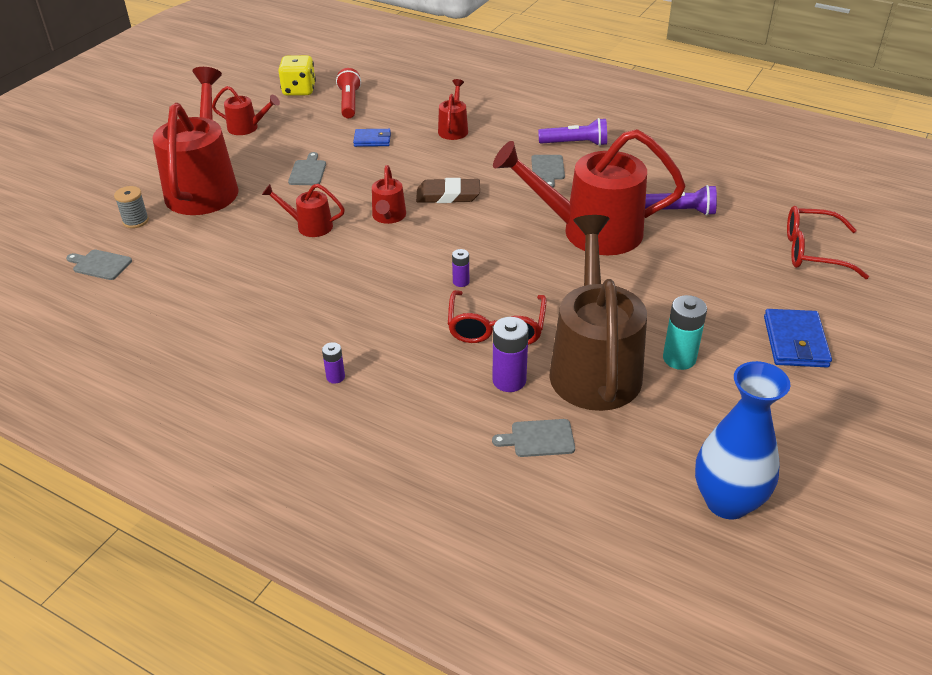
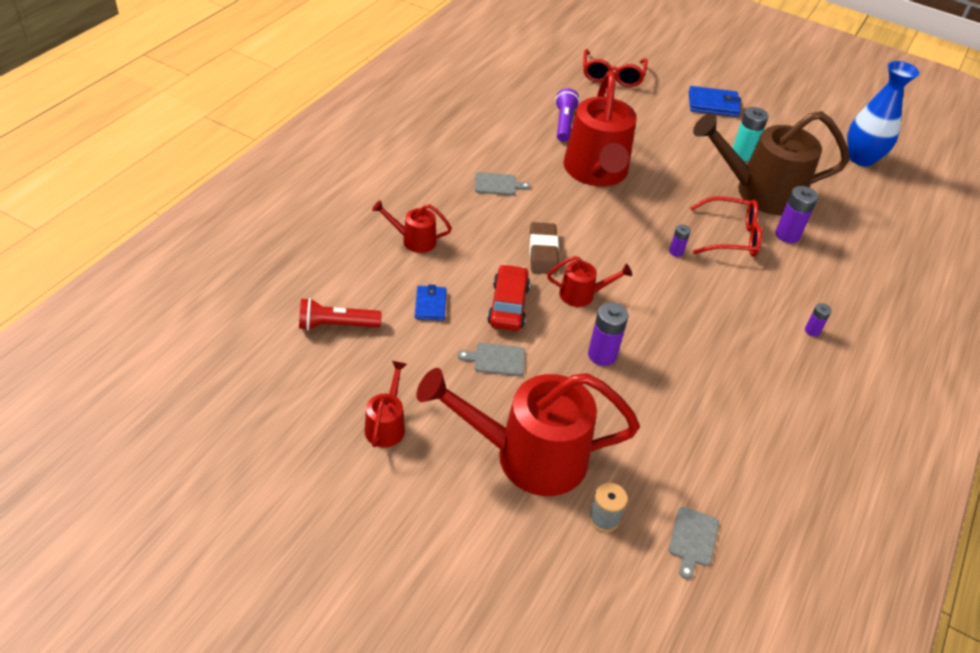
camera: 95 degrees left, 5 degrees up
red watering can [262,184,345,237] -> purple battery [588,302,628,366]
yellow dice [278,55,316,96] -> none
grey cutting board [492,419,575,457] -> none
purple flashlight [538,118,607,146] -> none
none -> red car [487,264,530,331]

